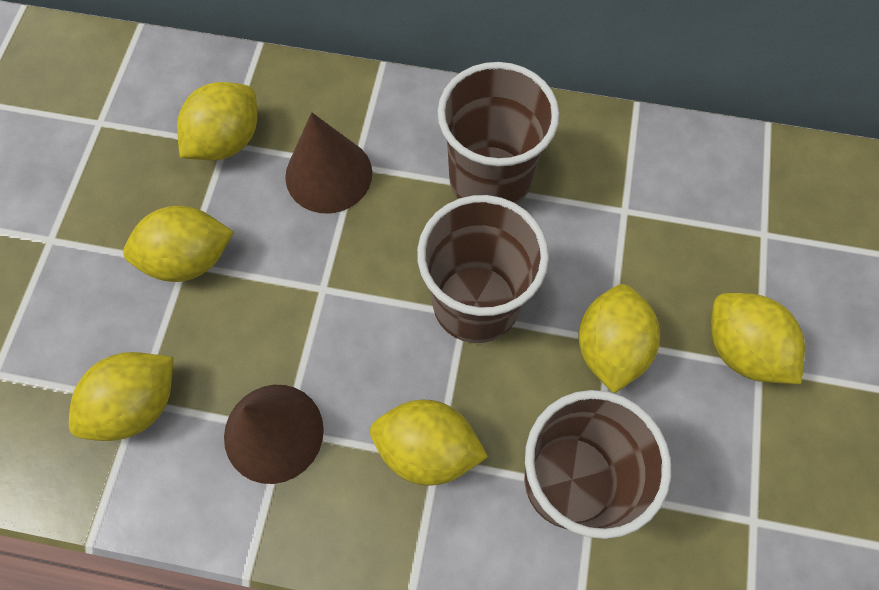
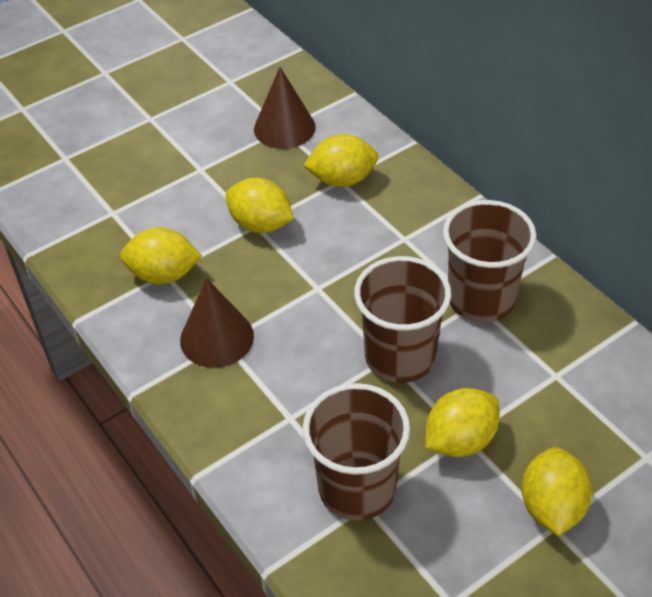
camera: 45 degrees right, 20 degrees down
brown cone [285,112,372,213] -> brown cone moved to [254,67,316,149]
yellow lemon [370,400,488,485] -> none

